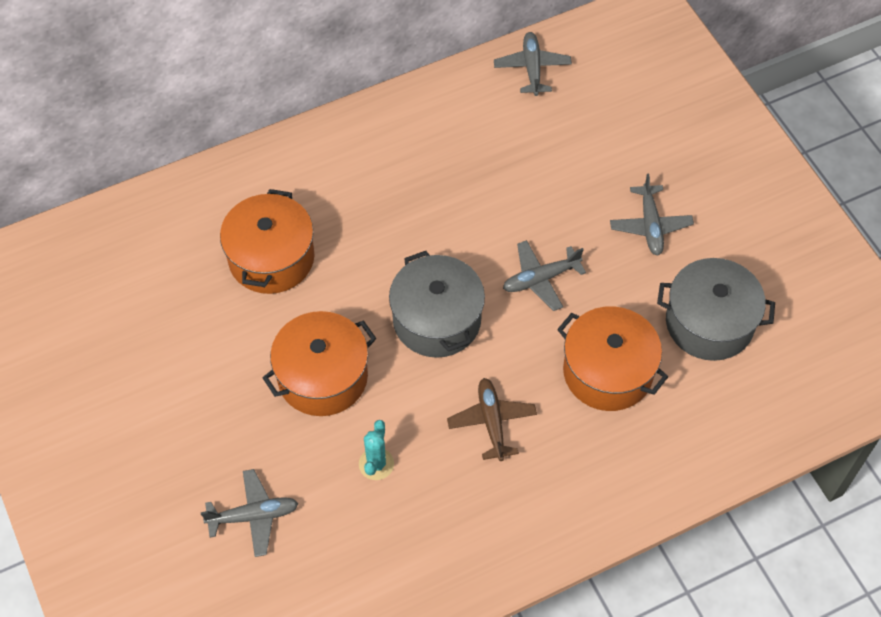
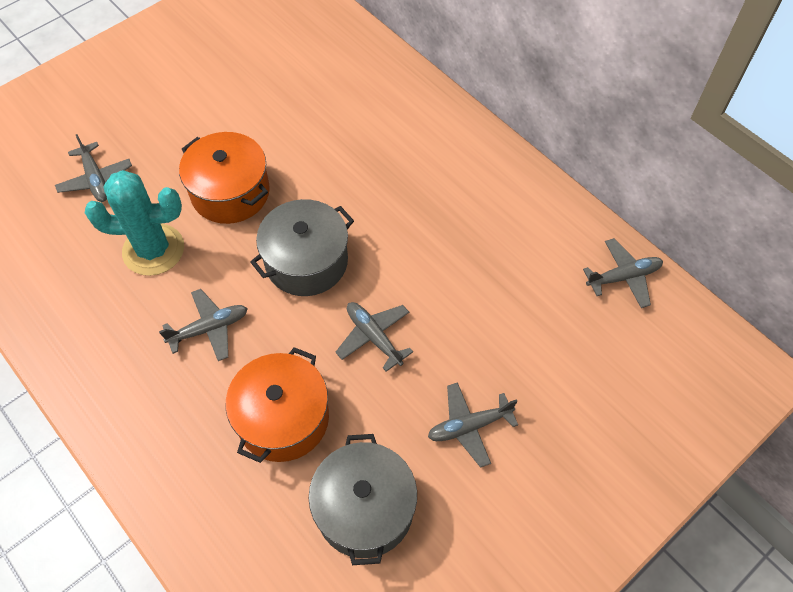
camera: 75 degrees right, 0 degrees up
orange pot [220,189,314,294] -> none
turquoise cactus [359,420,394,480] -> turquoise cactus [85,170,184,276], size x1.97
brown plane [447,378,537,461] -> grey plane [159,289,248,361]

